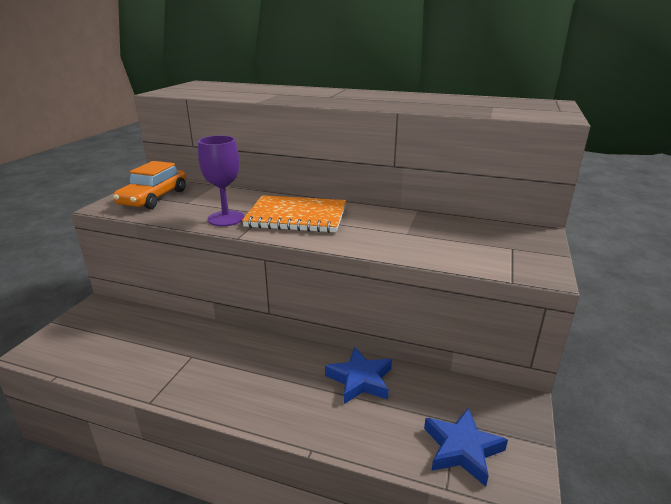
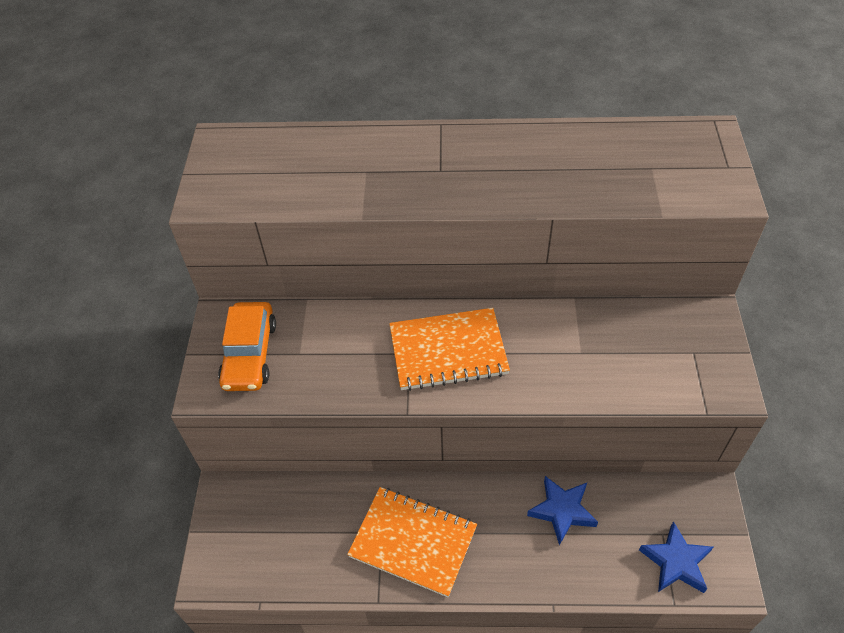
camera: 15 degrees left, 25 degrees up
purple goblet [198,135,244,226] -> none
none -> orange notebook [347,487,477,597]

